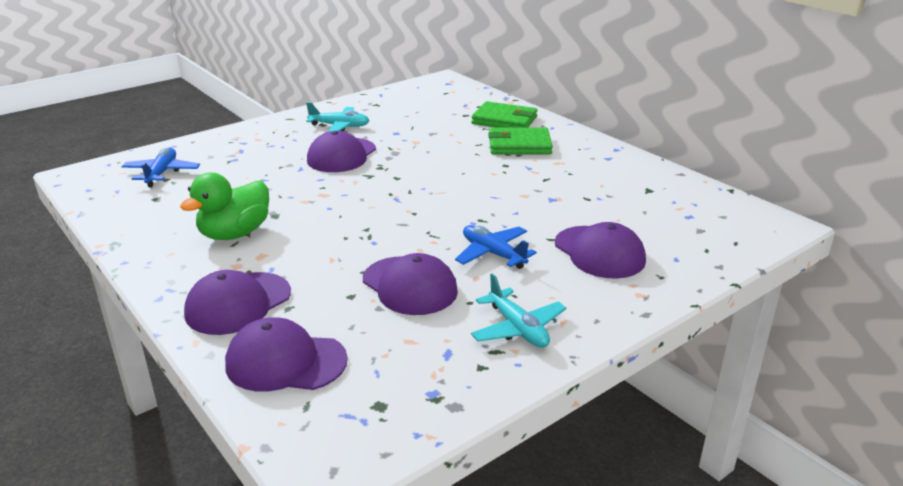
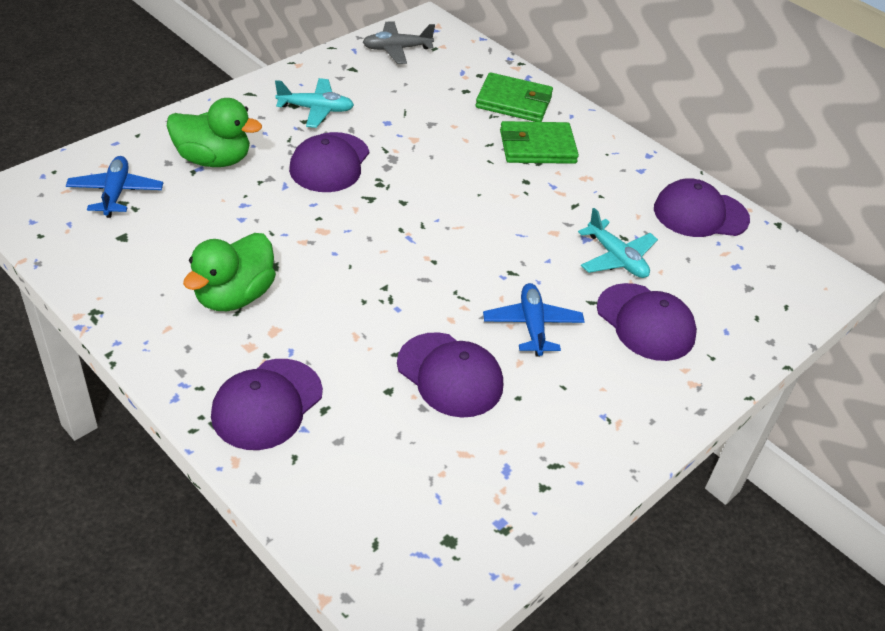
camera: 10 degrees left, 15 degrees up
purple cap [225,317,348,392] -> purple cap moved to [654,178,750,237]
blue plane [455,225,537,269] -> blue plane turned 45 degrees clockwise [483,283,585,357]
turquoise plane [471,273,566,348] -> turquoise plane moved to [578,208,658,278]
none -> green duck [167,98,262,167]
none -> grey plane [363,21,435,64]

